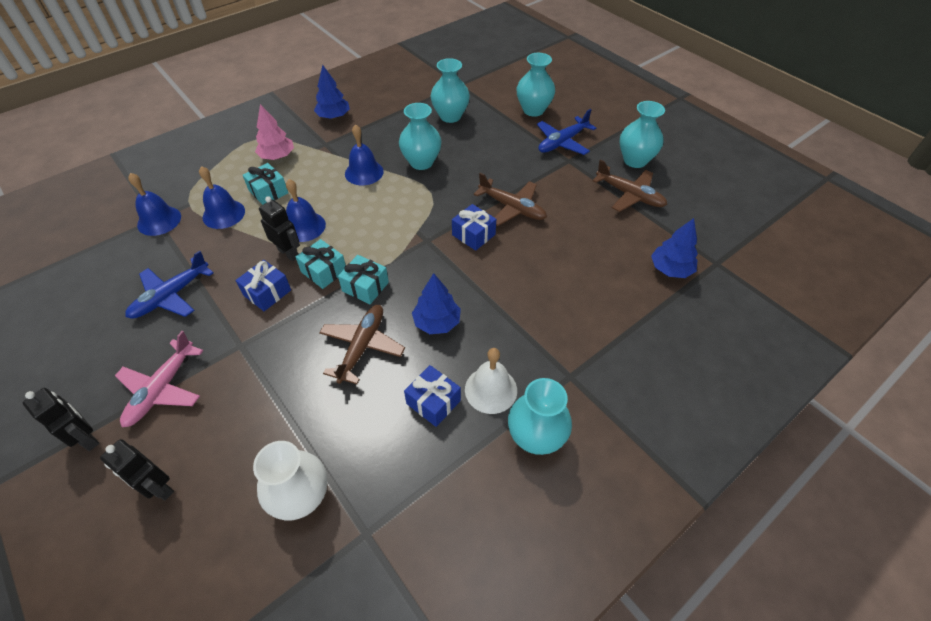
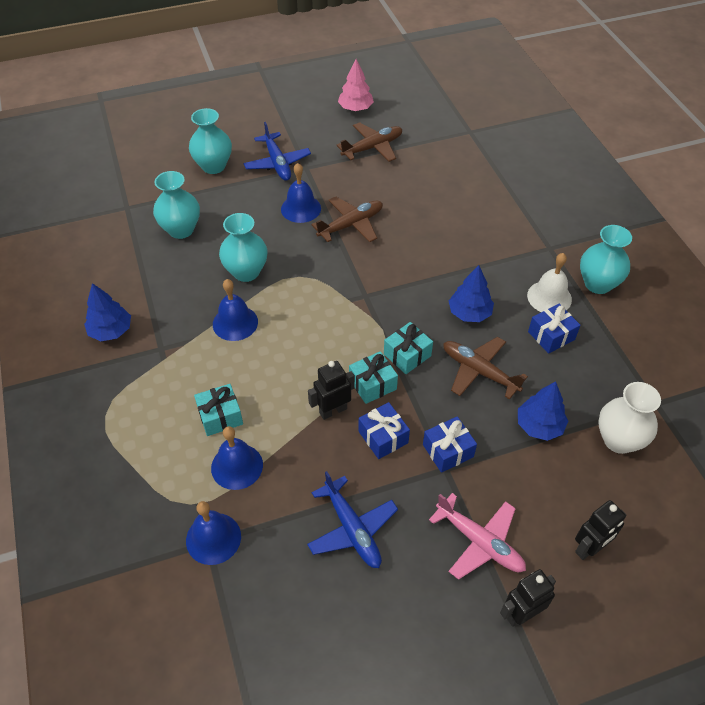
camera: 70 degrees left, 0 degrees up
pink tree [255,104,294,160] -> pink tree moved to [338,59,374,111]
blue bell [286,179,326,242] -> blue bell moved to [281,163,321,223]
blue gift [452,204,496,251] -> blue gift moved to [423,416,477,473]
turquoise vase [619,101,665,168] -> none
blue tree [651,218,698,278] -> blue tree moved to [518,381,568,441]

